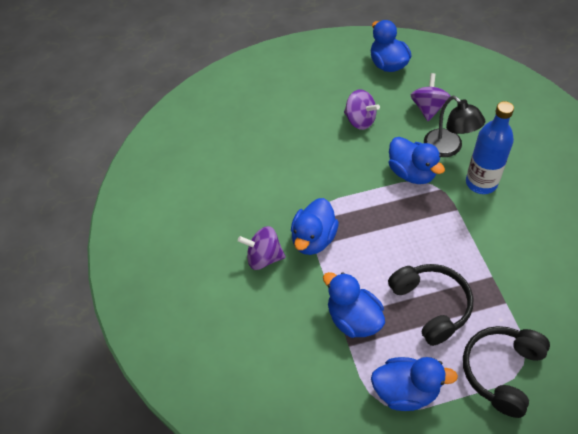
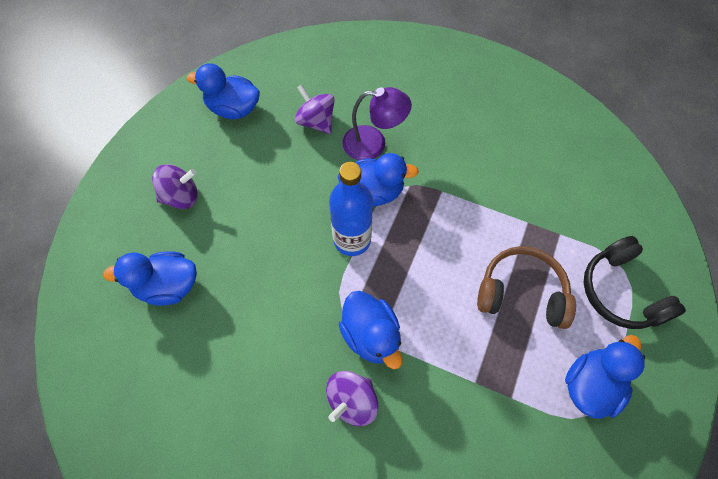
camera: 55 degrees left, 10 degrees up
blue duck [323,272,385,338] -> blue duck moved to [103,251,197,305]
purple spinning top [344,89,380,130] -> purple spinning top moved to [152,164,198,209]
black headphones [388,264,474,346] -> brown headphones [477,246,576,329]
black lamp [424,96,485,157] -> purple lamp [342,87,412,160]
blue bottle [466,101,514,194] -> blue bottle moved to [329,162,373,256]

